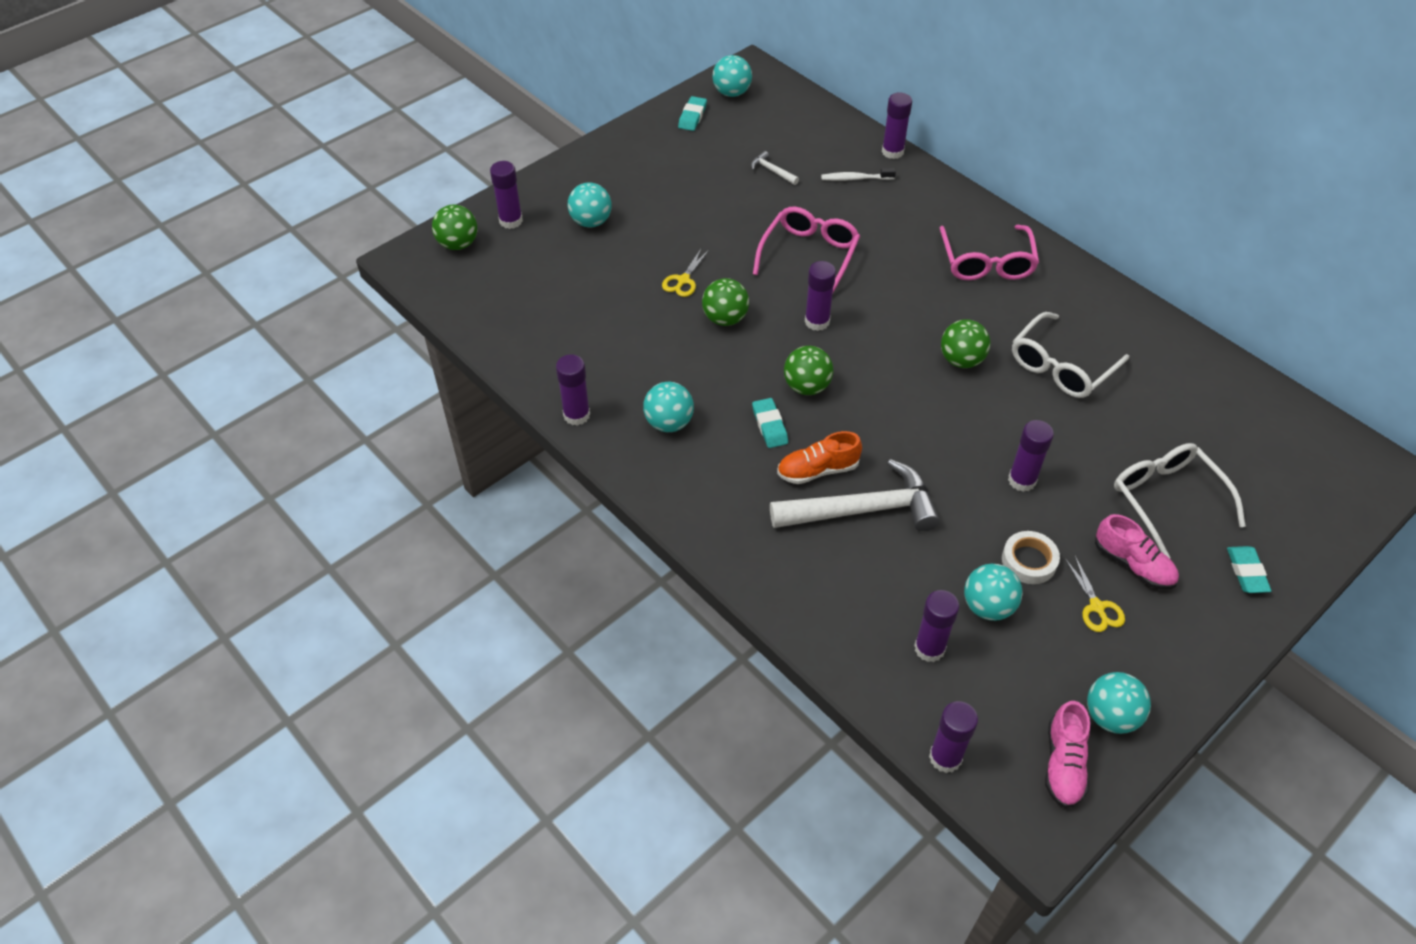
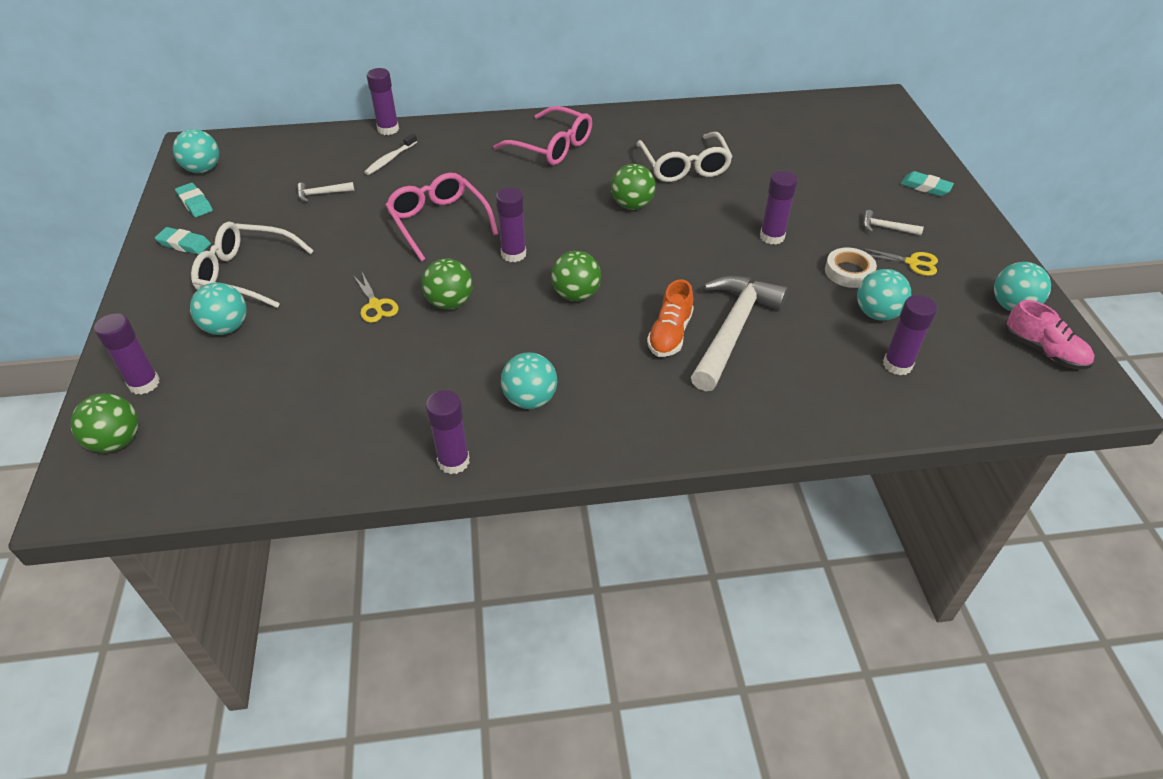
camera: 55 degrees left, 5 degrees down
turquoise eraser [752,398,788,448] -> turquoise eraser moved to [155,227,211,255]
purple glue stick [929,701,978,773] -> none
pink shoe [1095,514,1179,589] -> white hammer [863,210,924,235]
white glasses [1114,443,1246,559] -> white glasses moved to [191,222,314,308]

